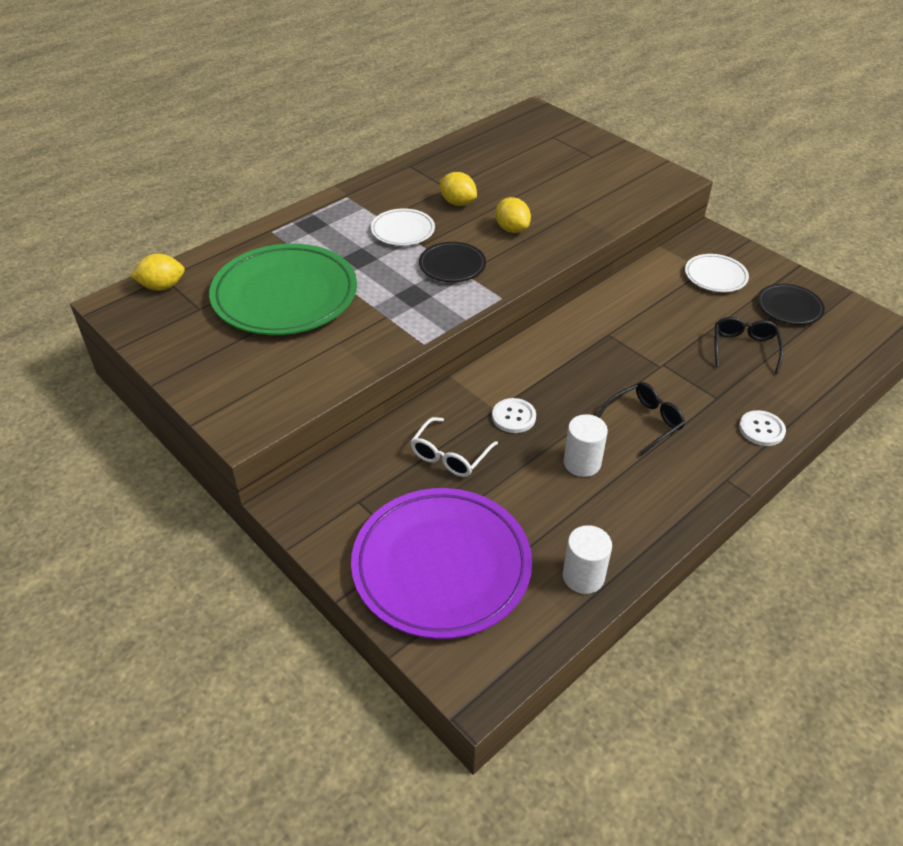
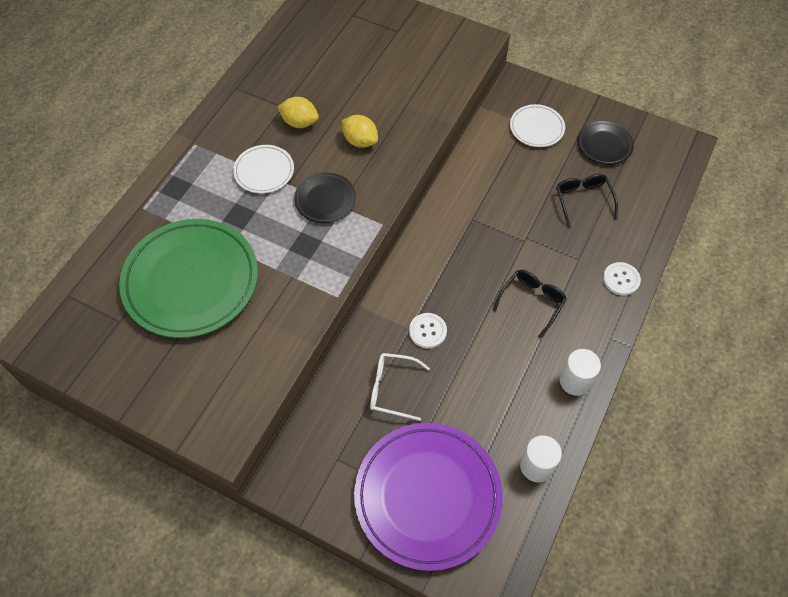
camera: 20 degrees left, 15 degrees up
yellow lemon [131,254,185,291] -> none
white glasses [410,417,498,477] -> white glasses turned 90 degrees clockwise [370,353,430,421]
white cylinder [564,414,608,477] -> white cylinder moved to [560,349,601,396]

